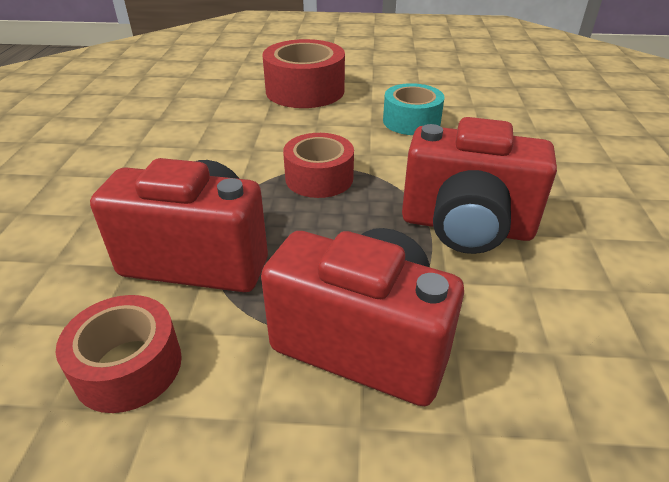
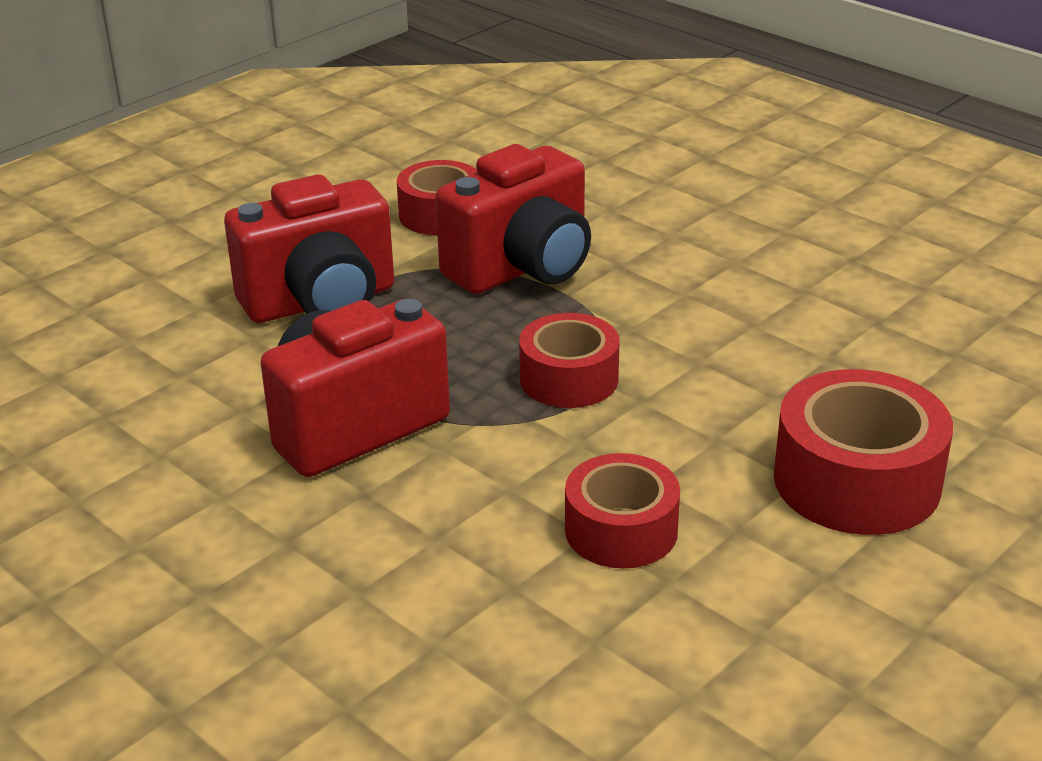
camera: 130 degrees right, 5 degrees down
turquoise tape [383,83,444,135] -> red tape [565,453,680,568]

